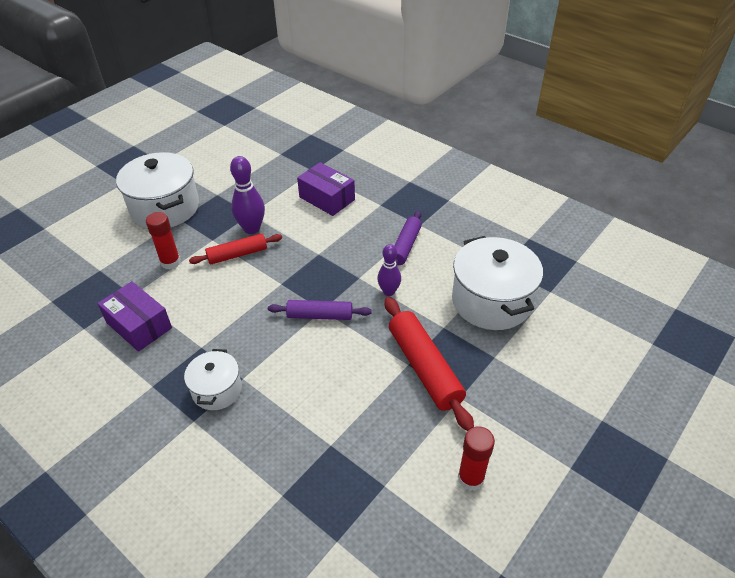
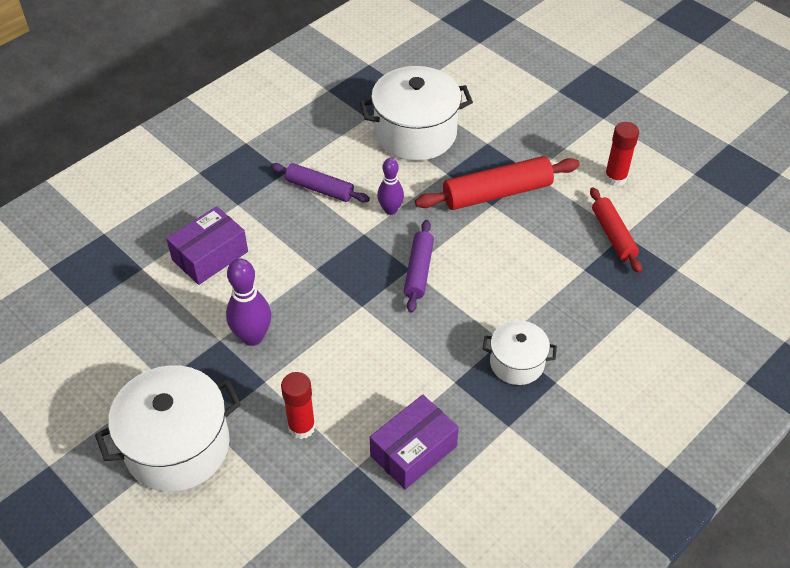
camera: 85 degrees left, 5 degrees up
red rolling pin [189,234,282,264] -> red rolling pin moved to [590,187,642,273]

